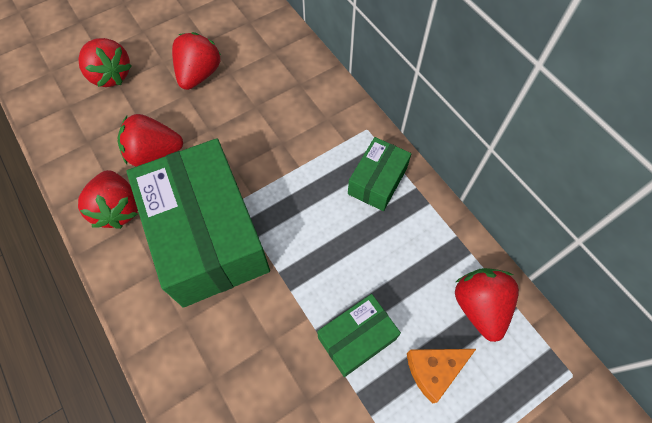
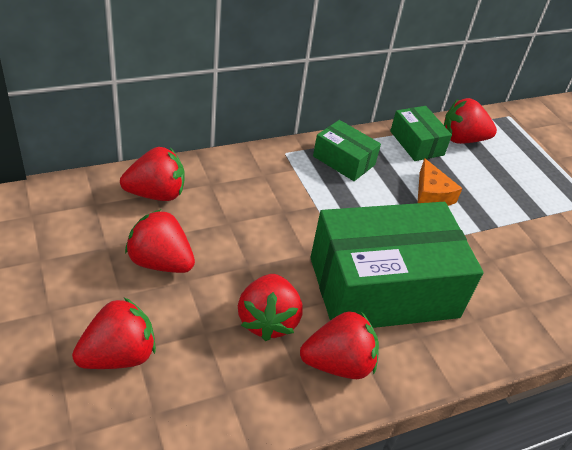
camera: 85 degrees left, 20 degrees down
green box [317,294,401,377] -> green box moved to [390,106,452,161]
orange cheese [407,349,476,404] -> orange cheese moved to [418,158,462,206]
none -> red strawberry [120,147,185,201]

